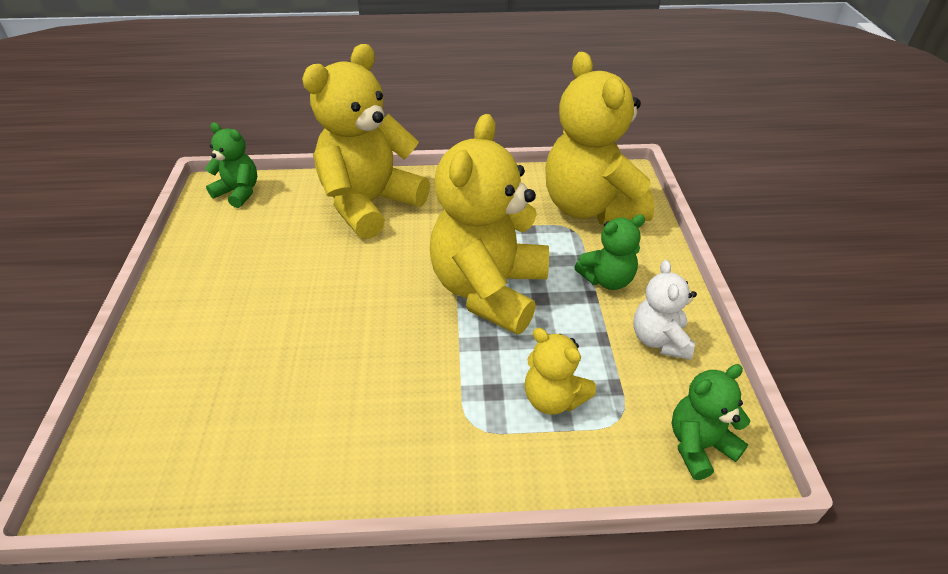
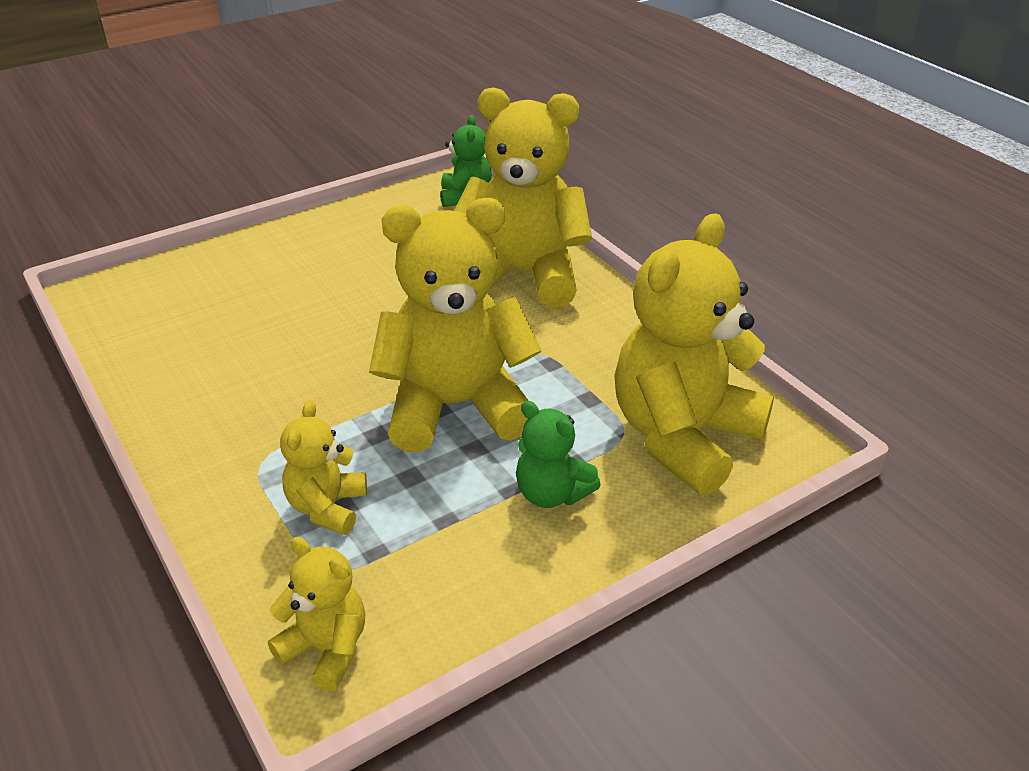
camera: 60 degrees right, 5 degrees down
white teddy bear [633,260,697,360] -> none
green teddy bear [671,364,750,480] -> yellow teddy bear [268,537,365,692]

